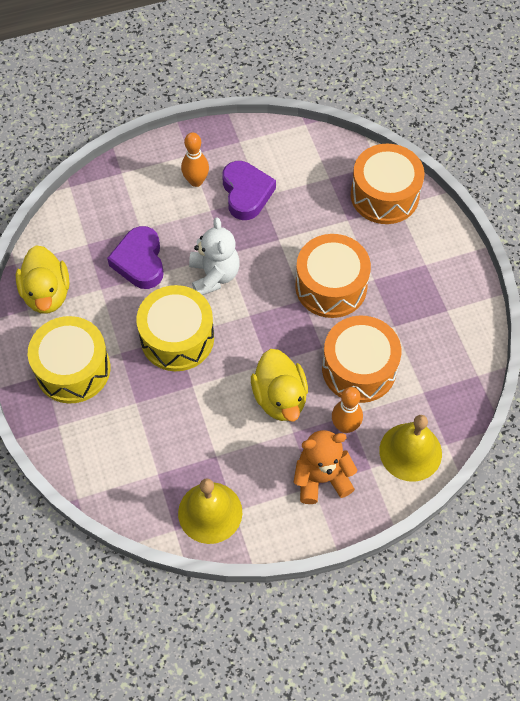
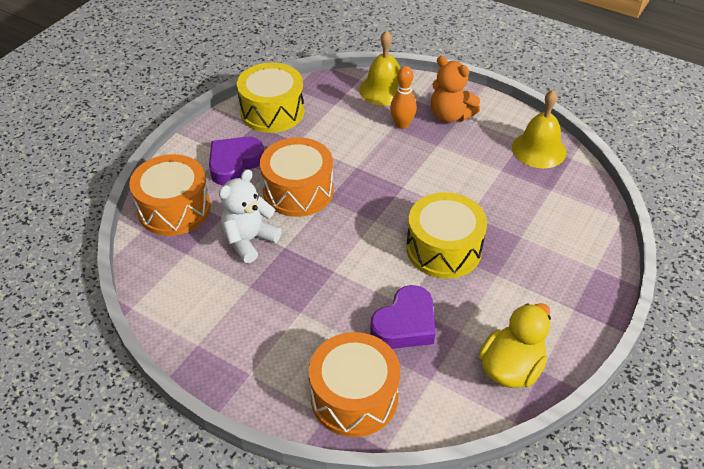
camera: 130 degrees left, 15 degrees down
yellow drum [28,316,110,404] -> yellow drum moved to [237,63,304,133]
orange bowling pin [181,132,209,187] -> none
white teddy bear [189,217,240,295] -> white teddy bear moved to [219,169,282,263]
purple heart [222,161,276,220] -> purple heart moved to [209,137,264,185]
yellow duck [251,349,308,422] -> none
orange drum [322,316,401,403] -> orange drum moved to [309,332,401,437]

